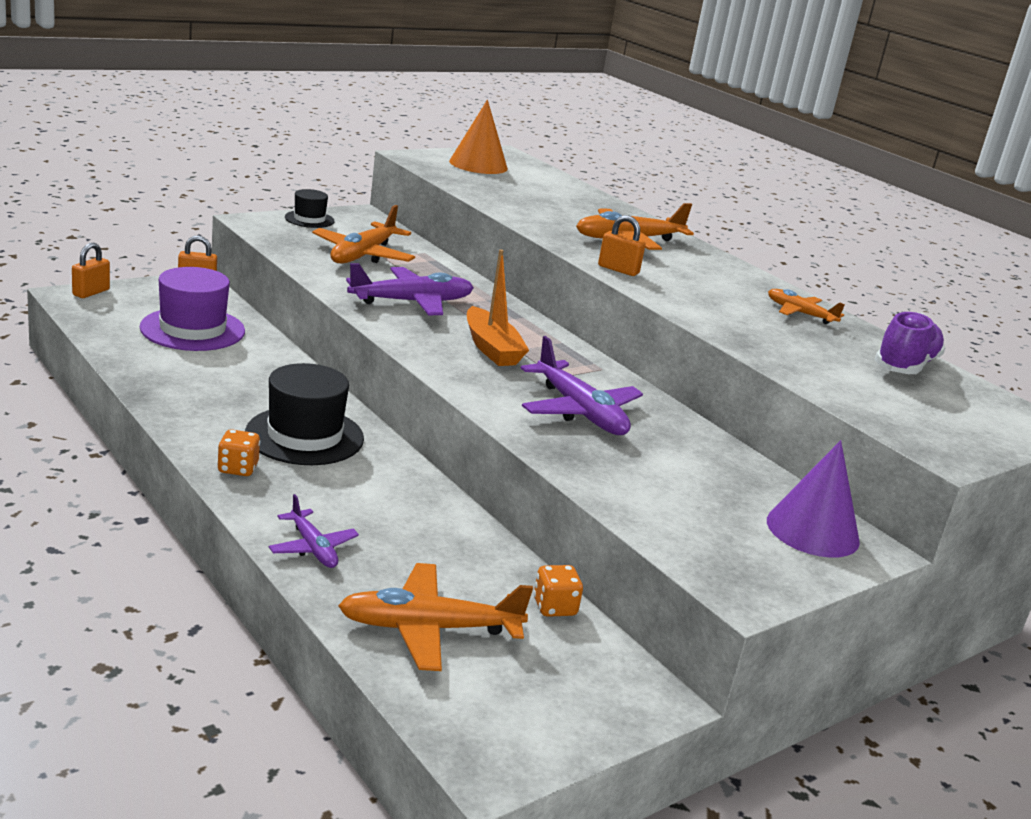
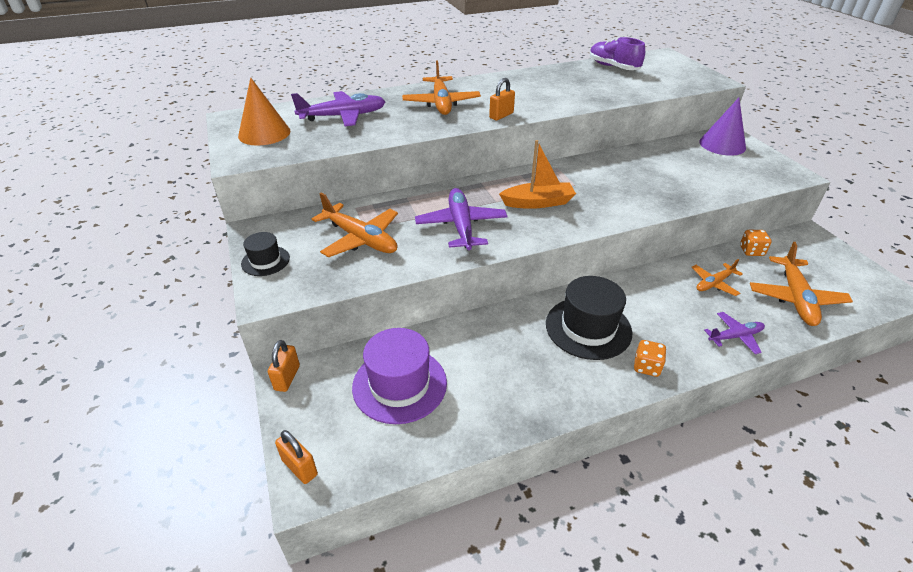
camera: 70 degrees left, 15 degrees up
purple plane [521,336,643,435] -> purple plane moved to [291,91,386,126]
orange plane [768,289,845,324] -> orange plane moved to [692,259,743,296]

